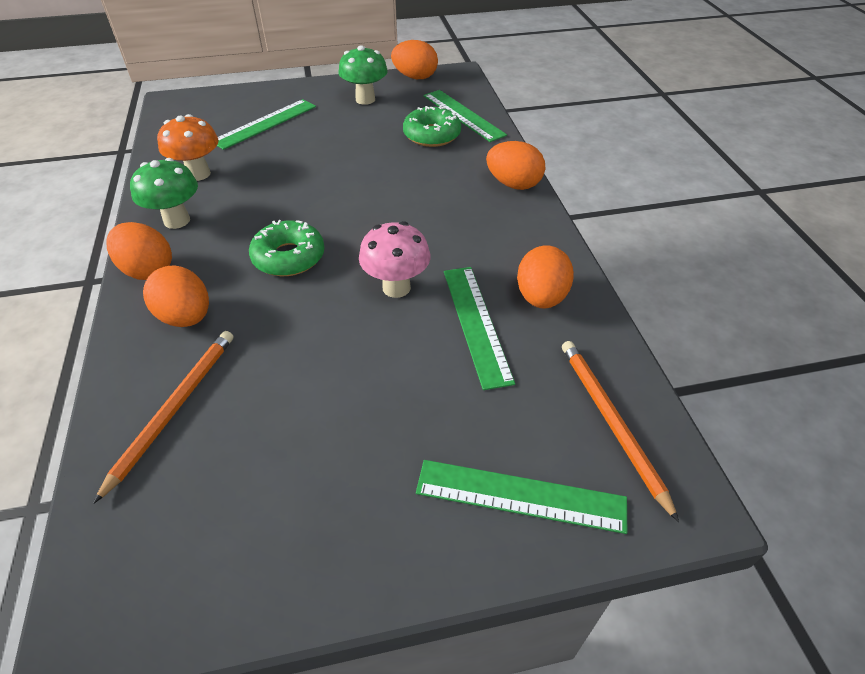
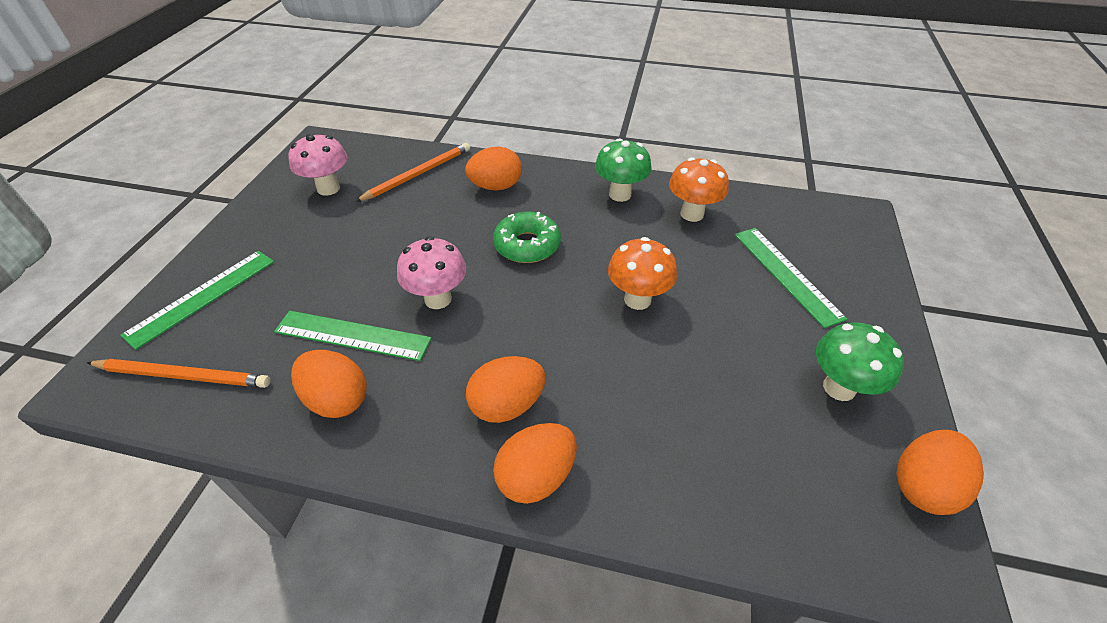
camera: 115 degrees right, 0 degrees up
orange pencil [93,331,233,504] -> orange pencil turned 90 degrees counterclockwise [355,143,470,202]
orange egg [106,222,172,280] -> orange egg moved to [466,356,546,423]
green donut [403,105,461,147] -> none
green ruler [424,90,507,142] -> none
none -> pink mushroom [288,134,348,196]
none -> orange mushroom [608,237,677,310]

